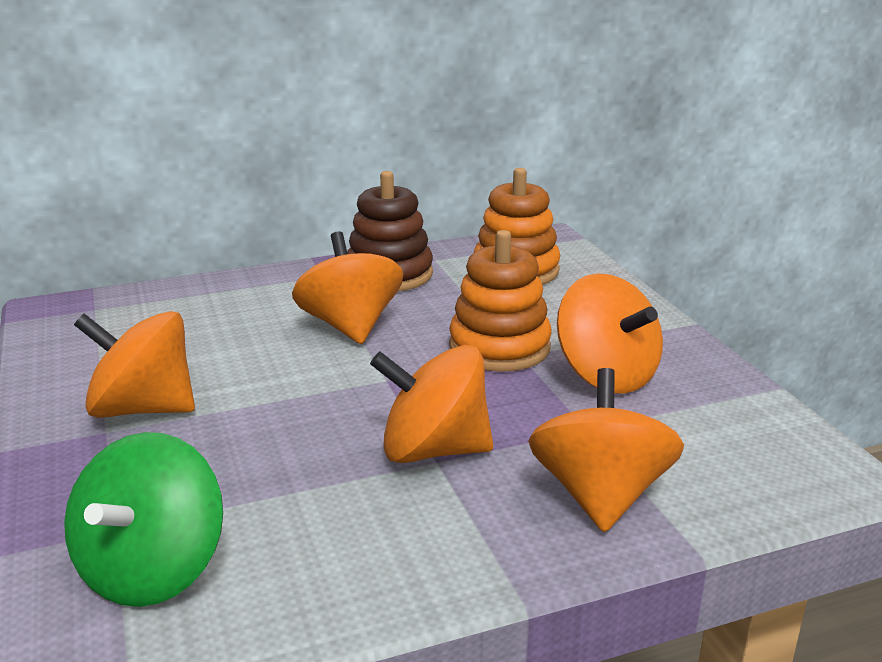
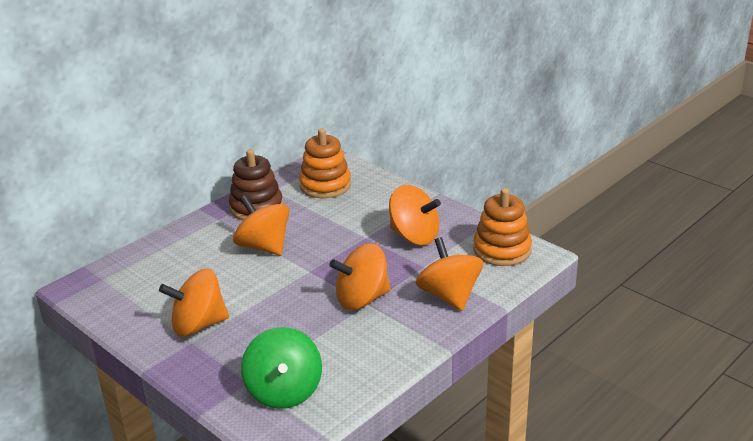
camera: 25 degrees left, 5 degrees up
orange stacking toy [449,230,552,372] -> orange stacking toy moved to [473,188,532,266]

